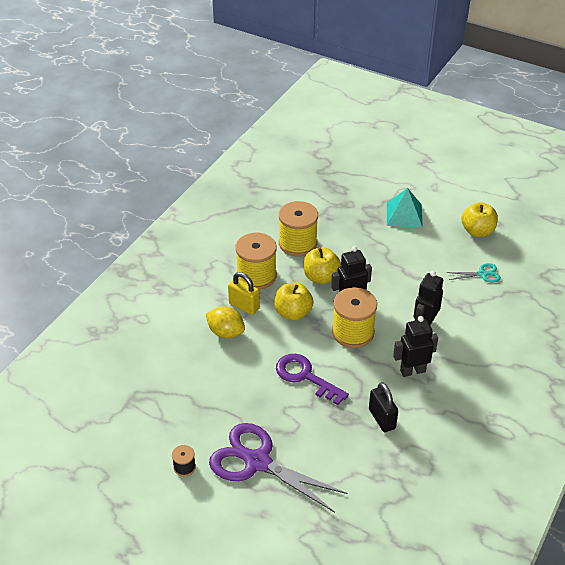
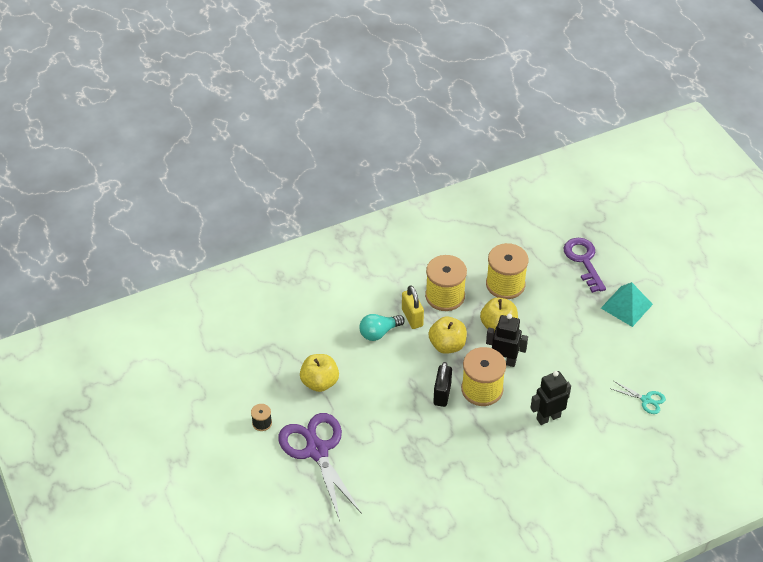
camera: 35 degrees right, 5 degrees up
yellow lemon [206,307,245,338] -> turquoise light bulb [359,314,405,341]
purple key [276,354,349,405] -> purple key moved to [564,238,606,293]
black padlock [369,382,398,432] -> black padlock moved to [433,362,452,407]
black robot [393,316,438,377] -> none
yellow apple [461,202,498,237] -> yellow apple moved to [300,354,339,392]

